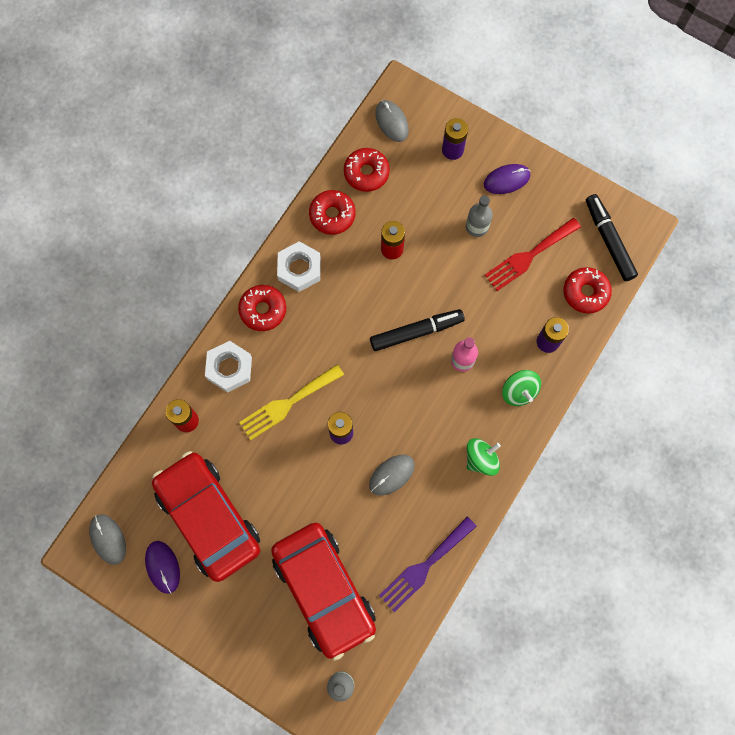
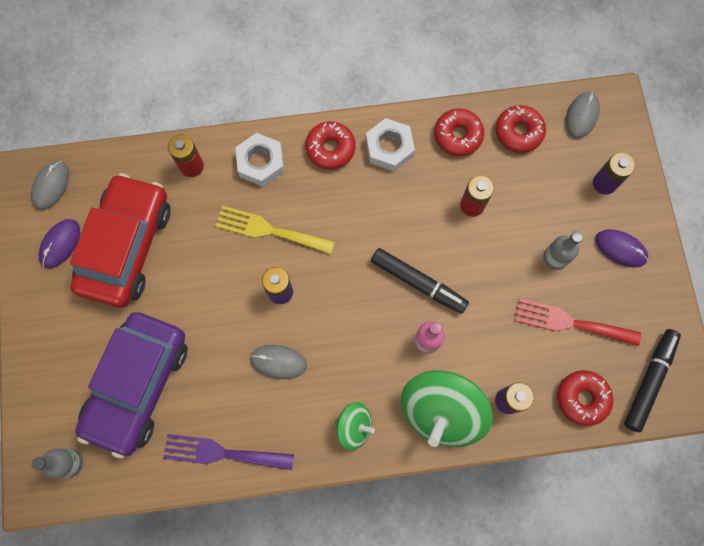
camera: 50 degrees right, 0 degrees up
red car [271,522,376,661] -> purple car [75,312,188,459]
green spinning top [502,370,541,406] -> green spinning top [401,370,493,447], size x1.92

